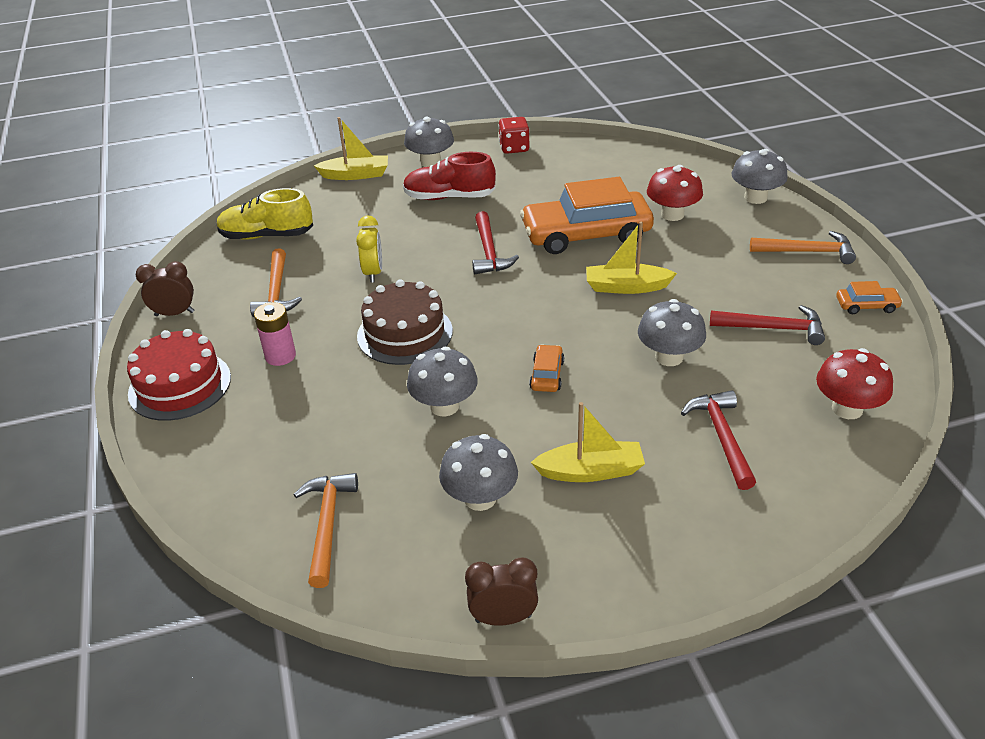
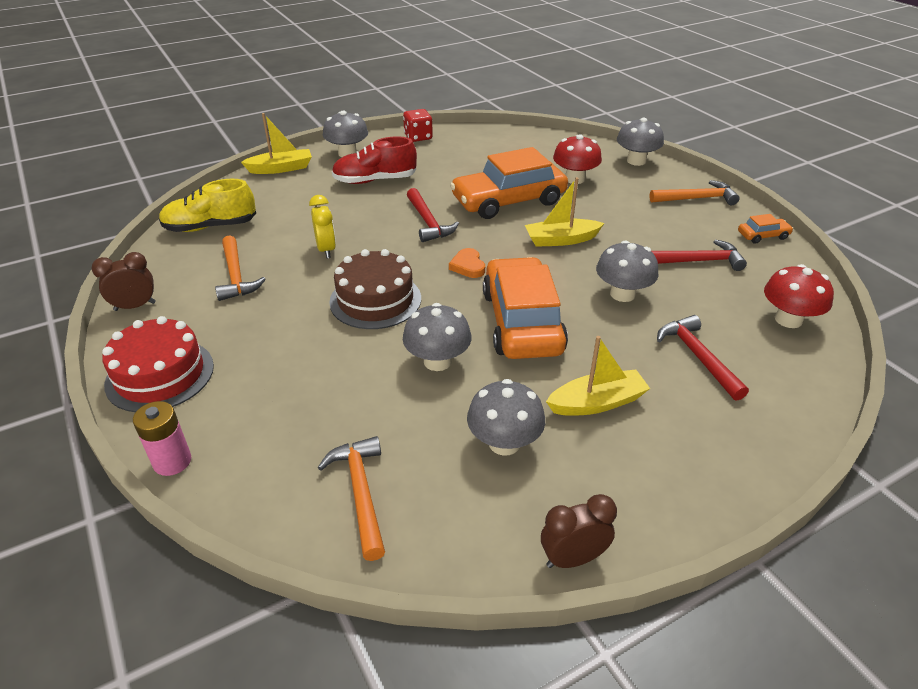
camera: 15 degrees left, 0 degrees up
pink battery [254,302,296,366] -> pink battery moved to [133,401,191,476]
orange car [529,344,564,392] -> orange car [483,257,568,359], size x2.38
none -> orange heart [449,248,485,278]

